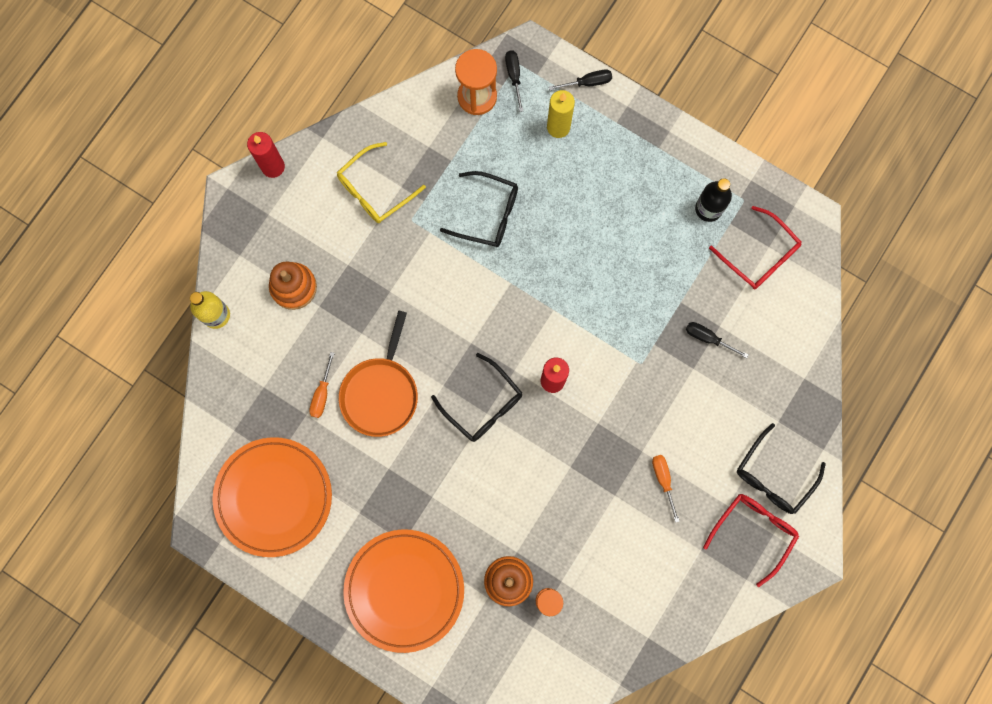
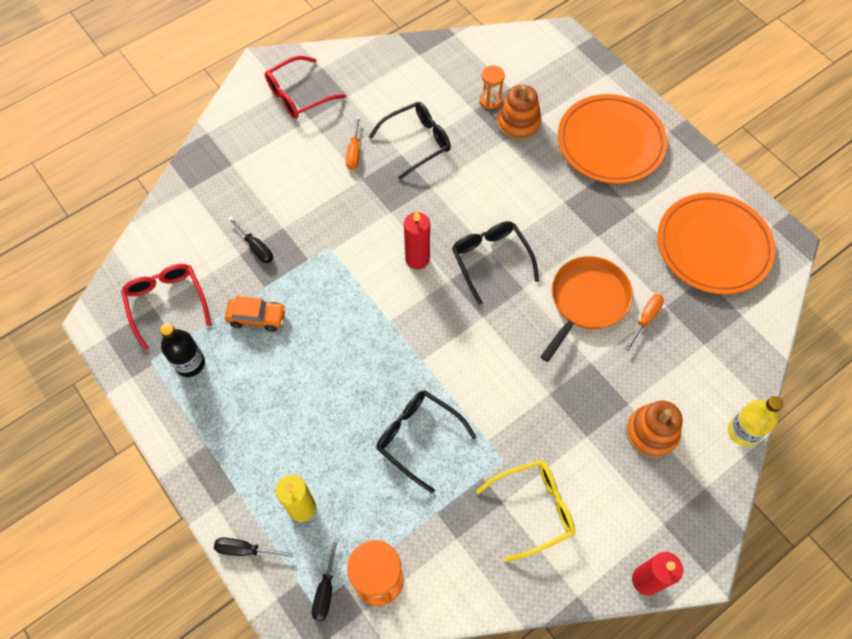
camera: 160 degrees left, 15 degrees down
black glasses [737,423,826,514] -> black glasses moved to [369,102,451,180]
none -> orange car [225,296,286,332]

